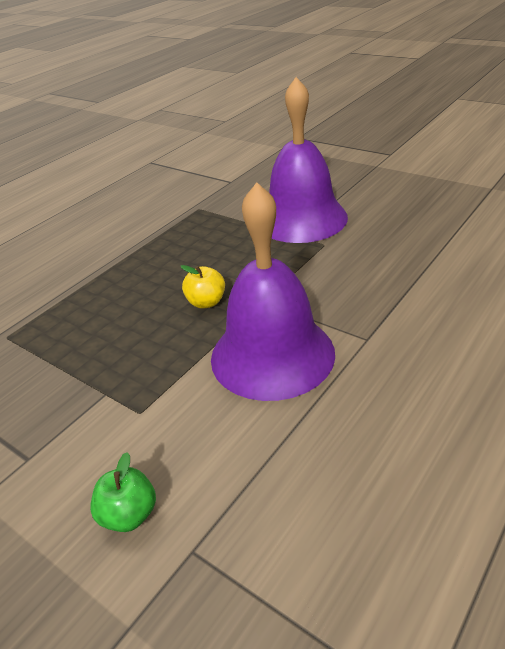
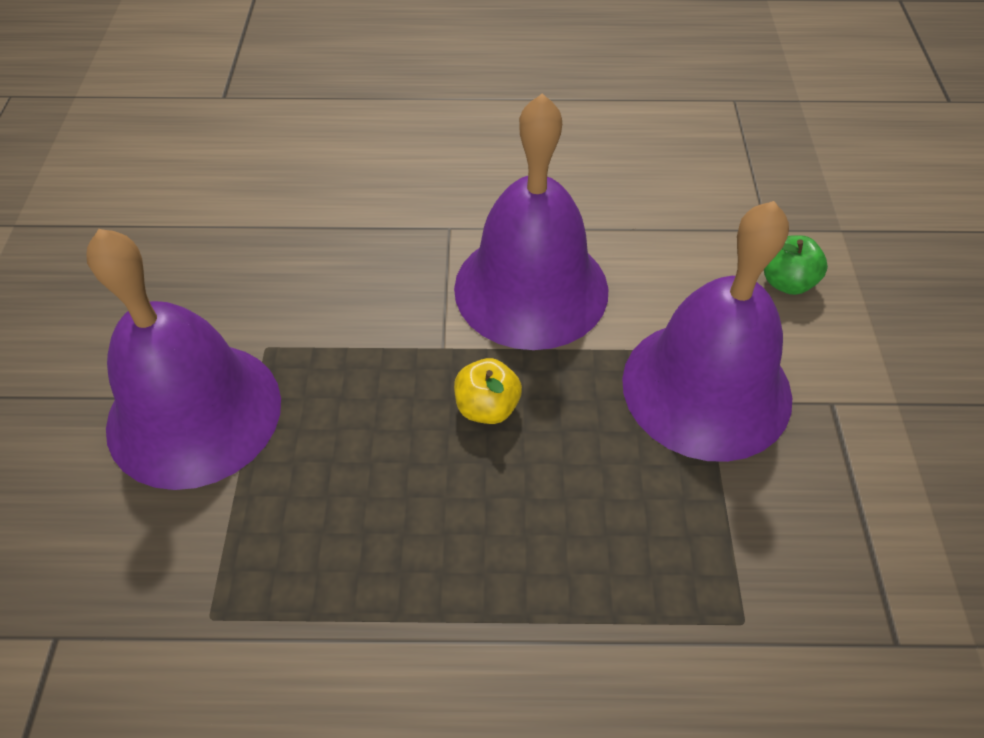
camera: 130 degrees left, 15 degrees up
none -> purple bell [622,201,792,462]

